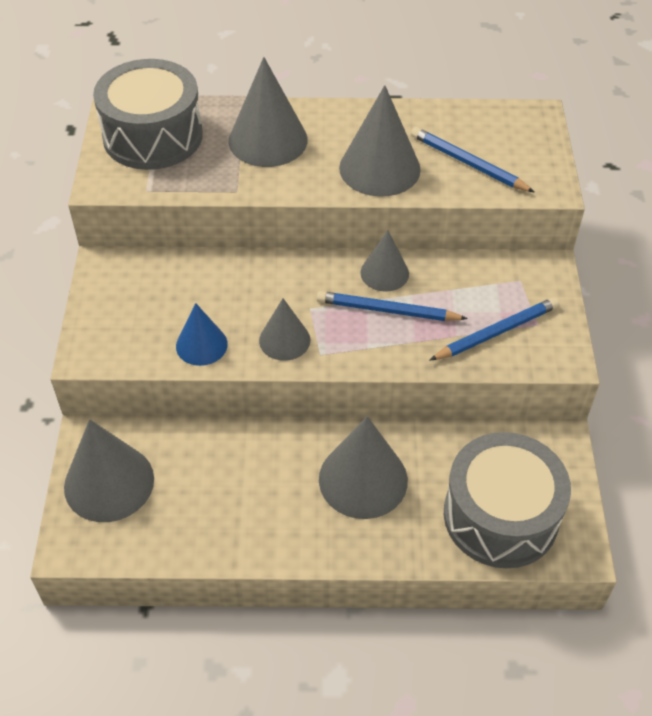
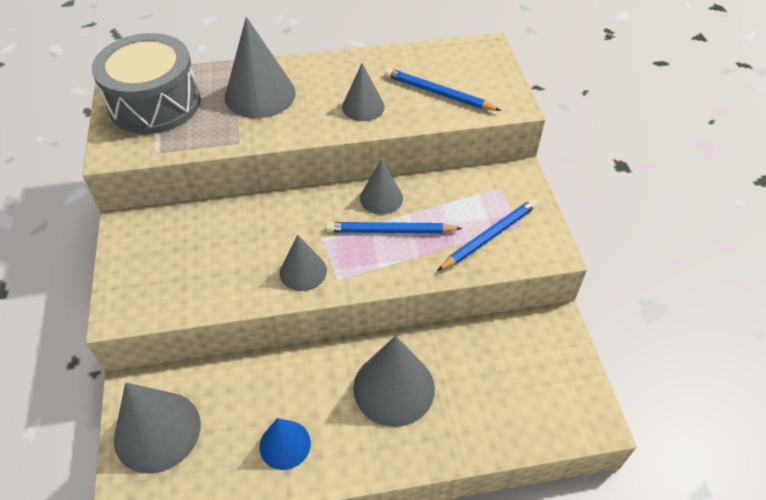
camera: 10 degrees left, 0 degrees up
blue cone [176,303,228,366] -> blue cone moved to [259,418,311,470]
grey cone [339,85,421,197] -> grey cone [342,63,385,121], size x0.59
grey drum [444,432,571,568] -> none

